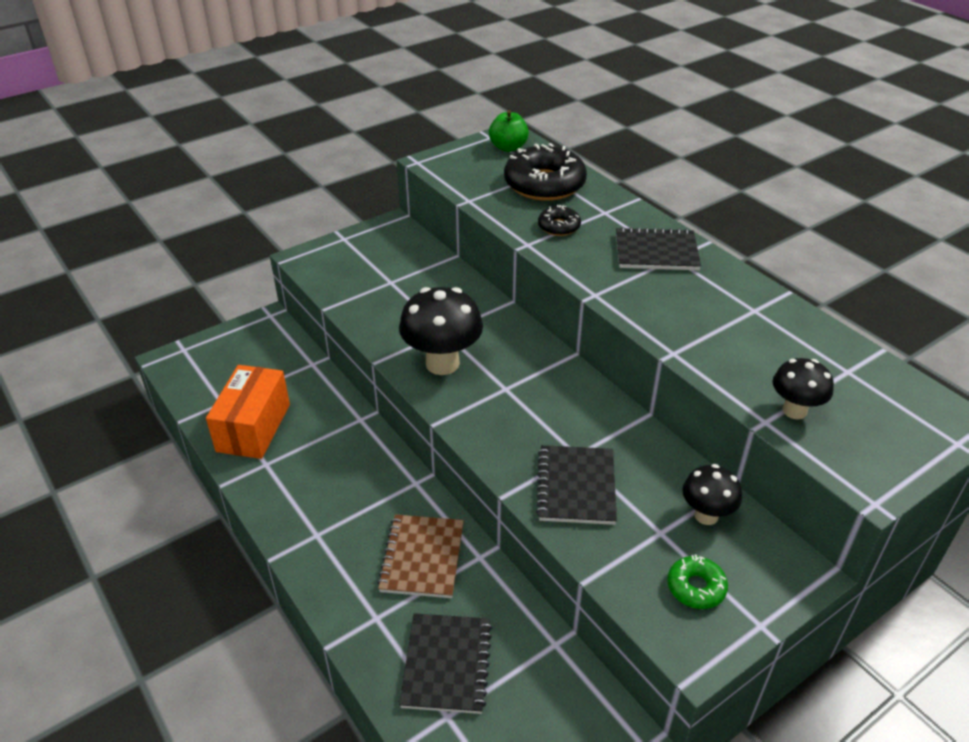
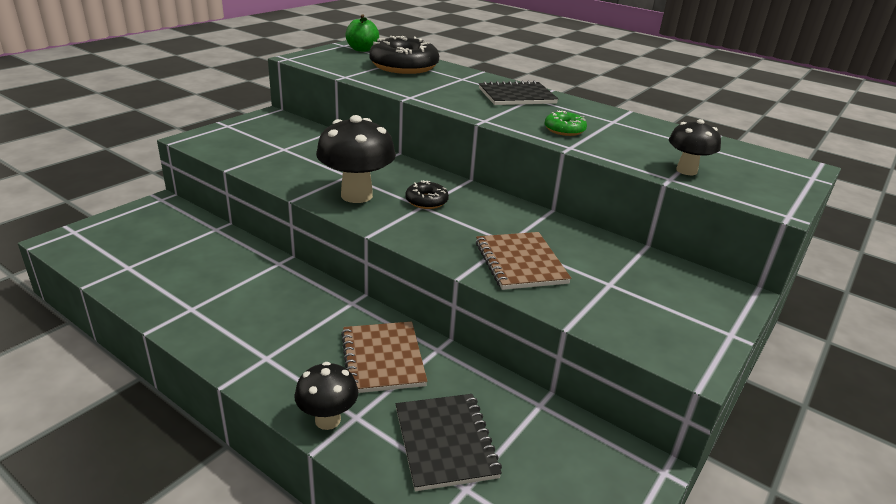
camera: 20 degrees left, 10 degrees down
orange box [206,365,290,459] -> none
black notebook [536,445,617,525] -> brown notebook [476,232,571,290]
black donut [538,205,581,236] -> black donut moved to [405,180,449,209]
green donut [667,554,728,609] -> green donut moved to [544,110,587,136]
black mushroom [682,464,742,525] -> black mushroom moved to [294,362,358,430]

